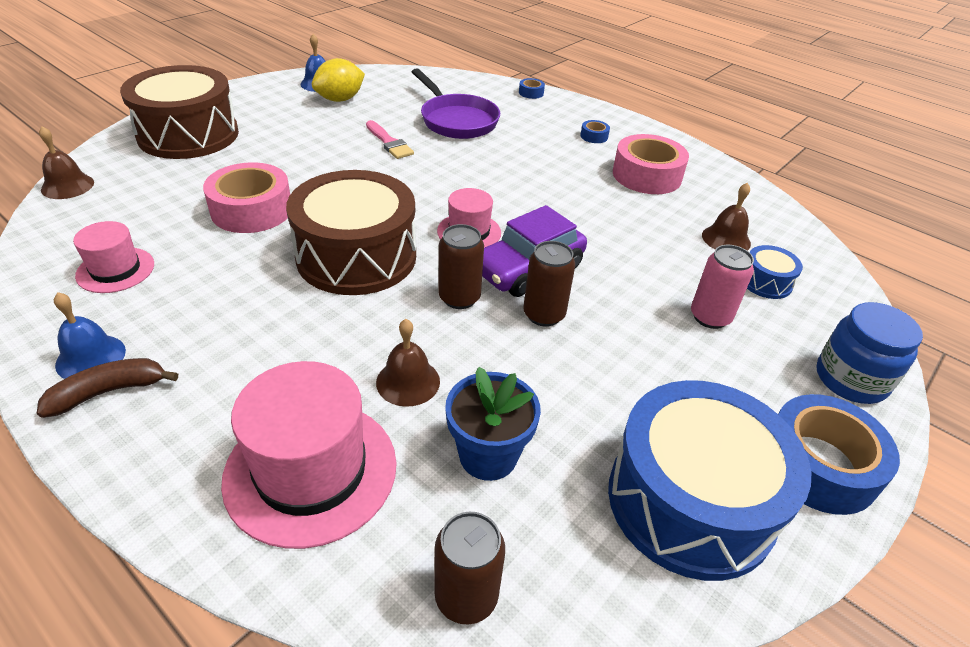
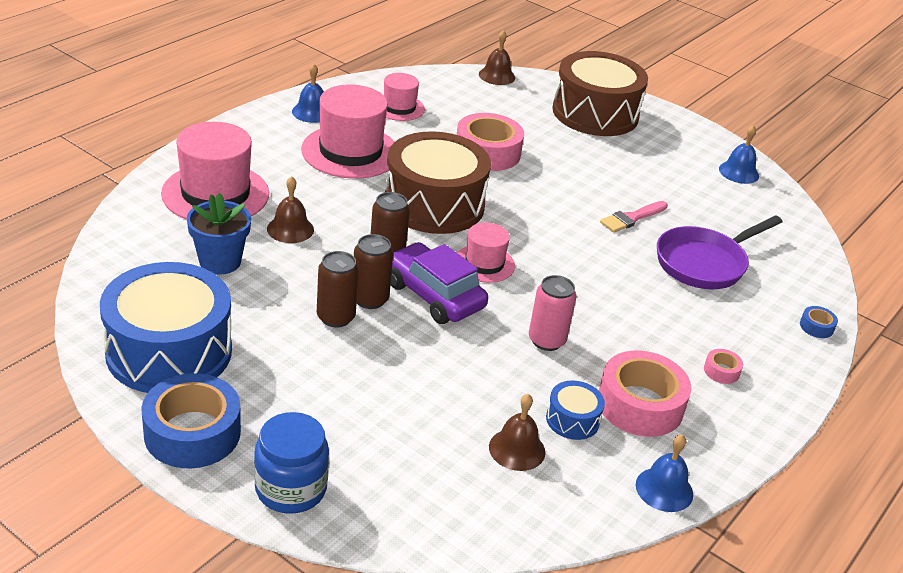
camera: 85 degrees right, 5 degrees down
brown banana [37,358,178,418] -> none
yellow lemon [312,58,365,102] -> none
brown can [434,512,505,625] -> brown can moved to [317,251,359,328]
blue tape [580,120,610,143] -> pink tape [704,349,743,384]
pink can [691,245,754,329] -> pink can moved to [529,275,576,351]
blue drum [747,245,803,299] -> blue drum moved to [546,381,605,440]
none -> pink hat [301,84,395,179]
none -> blue bell [636,434,693,512]

